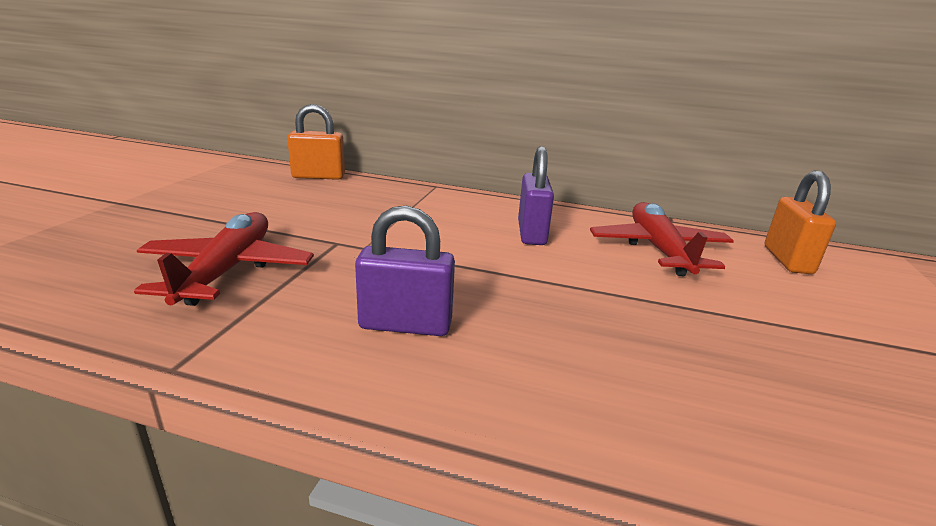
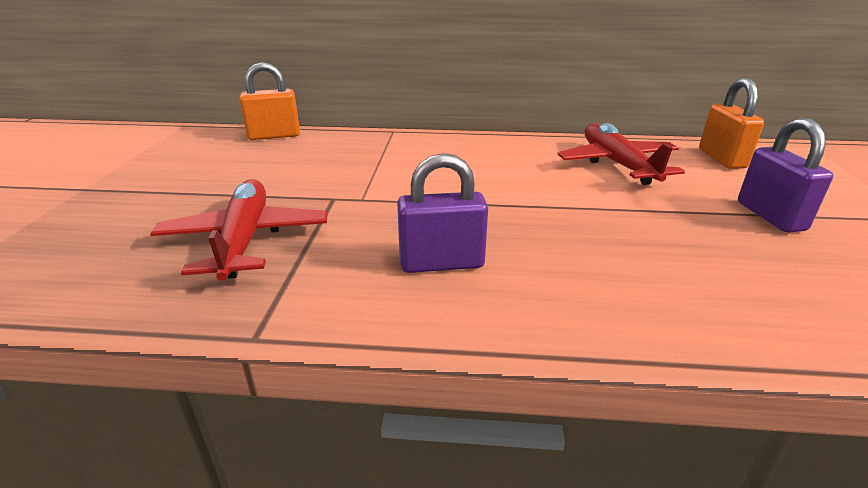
camera: 10 degrees left, 5 degrees up
purple padlock [518,146,554,245] -> purple padlock moved to [738,118,834,233]

